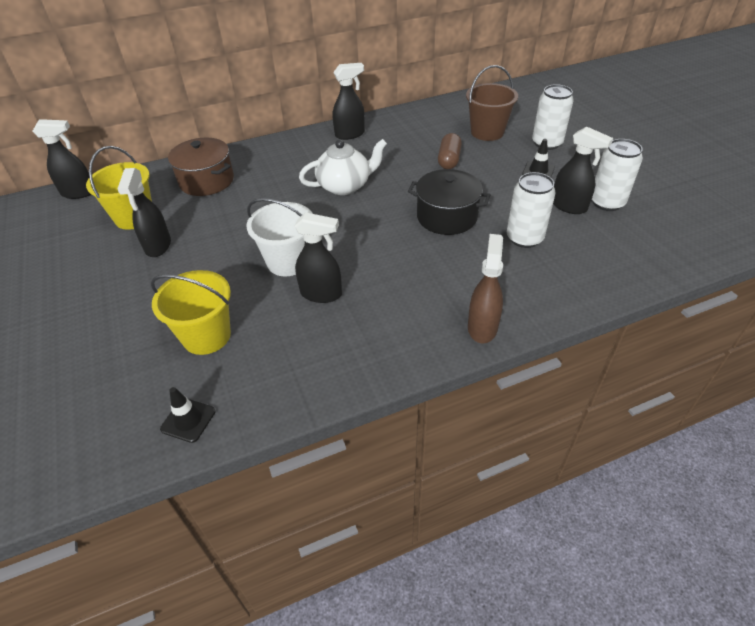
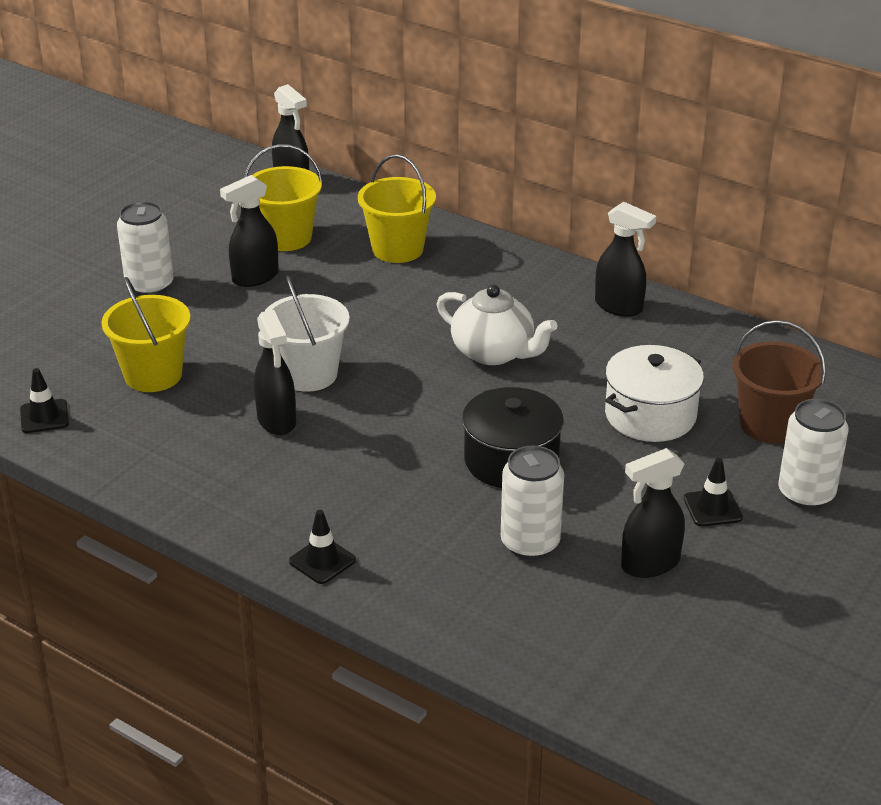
camera: 55 degrees right, 10 degrees down
brown pot [168,137,234,196] -> yellow bucket [358,154,436,263]
brown capsule [438,133,462,169] -> white pot [605,345,704,442]
brown spray bottle [468,234,503,343] -> black traffic cone [289,510,356,584]
black spray bottle [553,126,613,214] -> black spray bottle turned 60 degrees clockwise [621,448,685,578]
white can [592,139,643,211] -> white can moved to [117,201,174,295]

